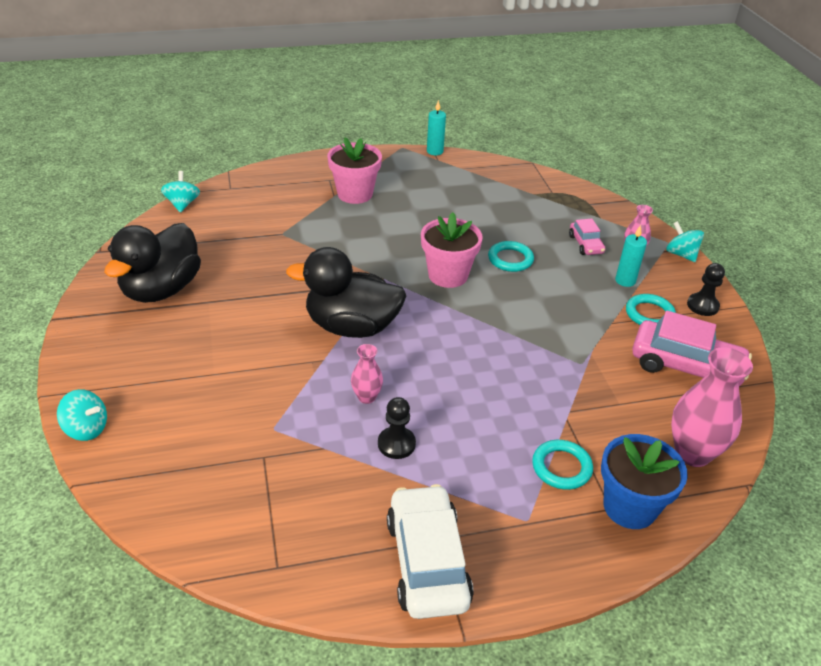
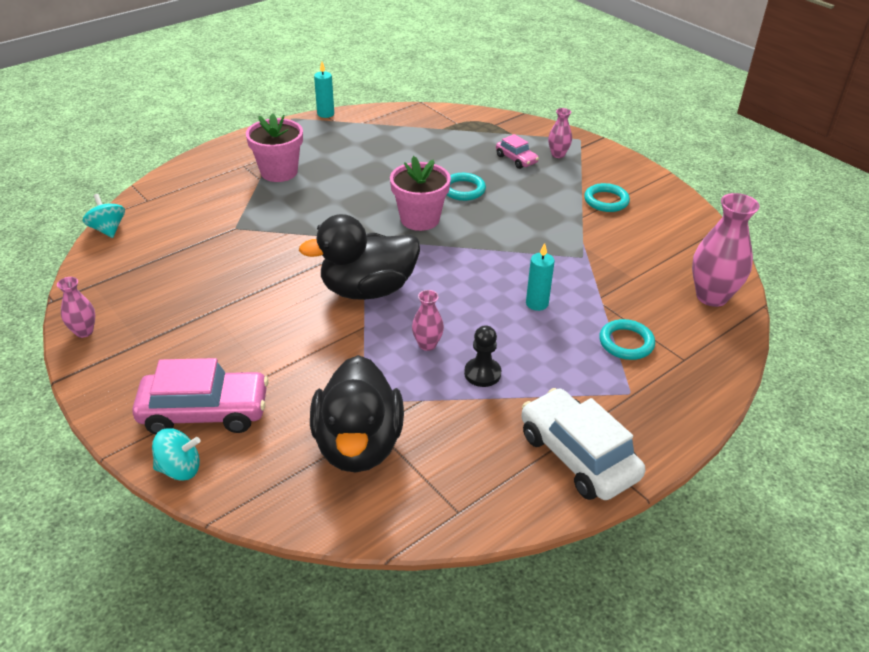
camera: 25 degrees left, 0 degrees up
black duck [104,223,201,303] -> black duck moved to [310,355,404,472]
blue flower pot [601,434,688,529] -> none
turquoise candle [615,225,647,287] -> turquoise candle moved to [526,243,555,311]
pink car [632,311,752,386] -> pink car moved to [132,358,269,435]
turquoise spinning top [666,221,704,262] -> none
black pawn [687,263,725,316] -> none
none -> pink vase [57,277,95,338]

